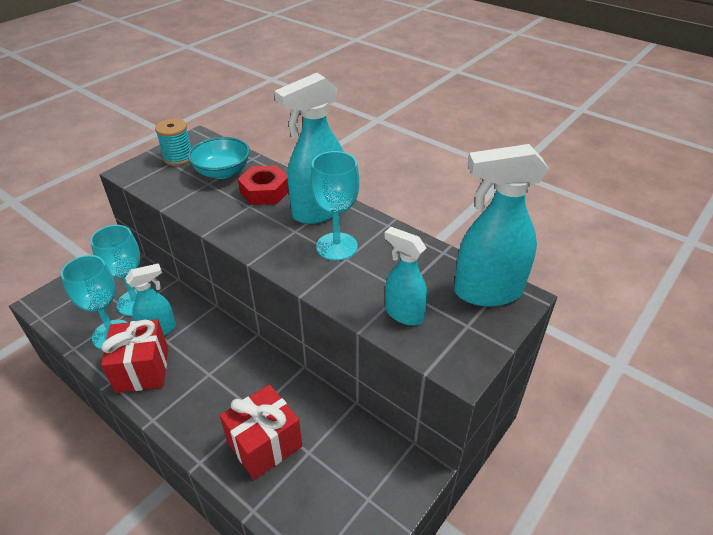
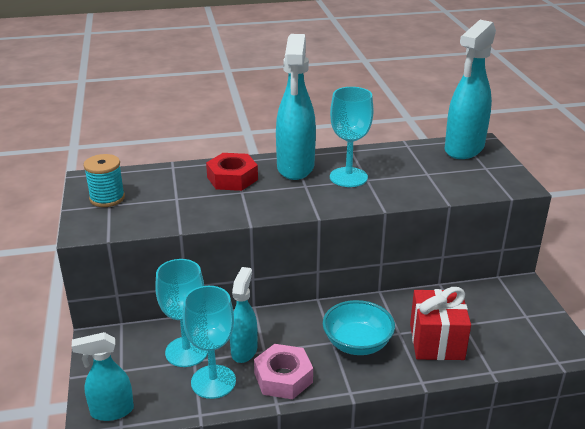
camera: 50 degrees left, 10 degrees down
red gift [101,319,168,393] -> pink nut [254,344,313,399]
turquoise bowl [188,137,250,179] -> turquoise bowl moved to [323,300,395,355]
turquoise spray bottle [384,227,428,325] -> turquoise spray bottle moved to [72,332,134,421]

